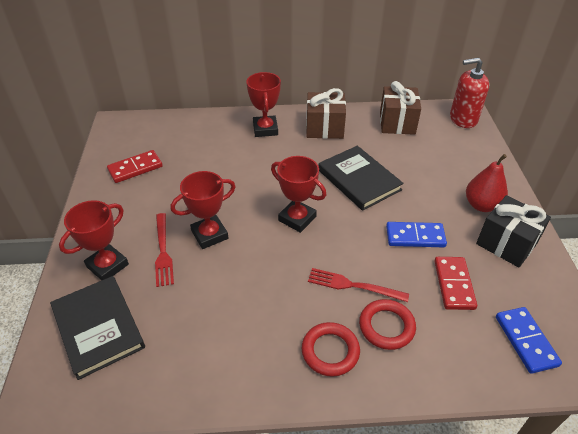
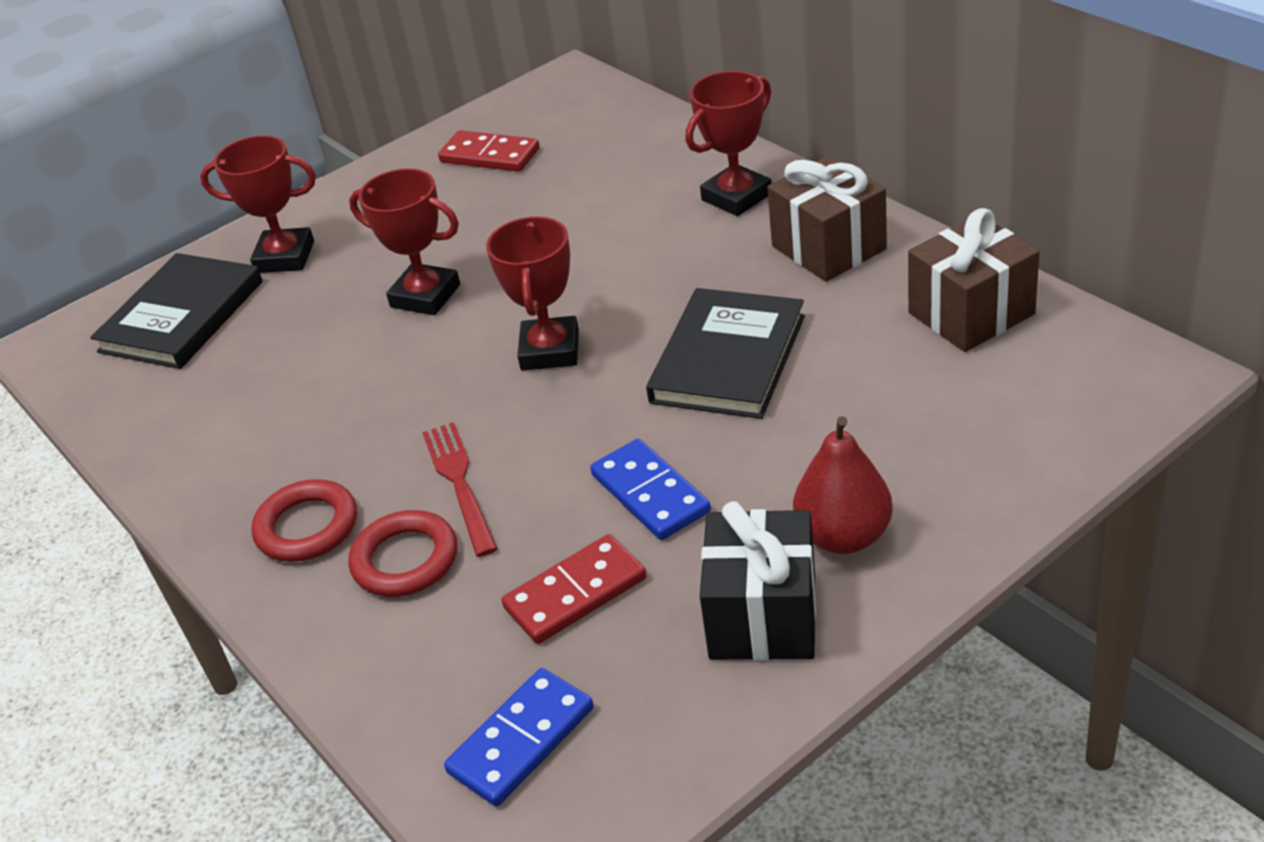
camera: 60 degrees right, 5 degrees down
red fork [155,213,174,287] -> none
red soap dispenser [450,58,489,128] -> none

